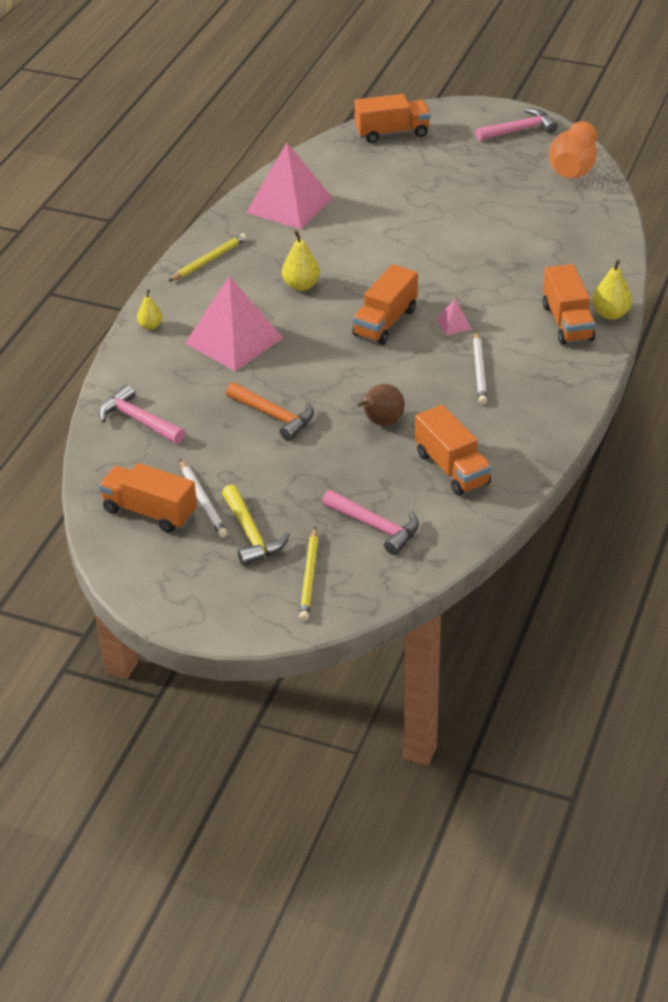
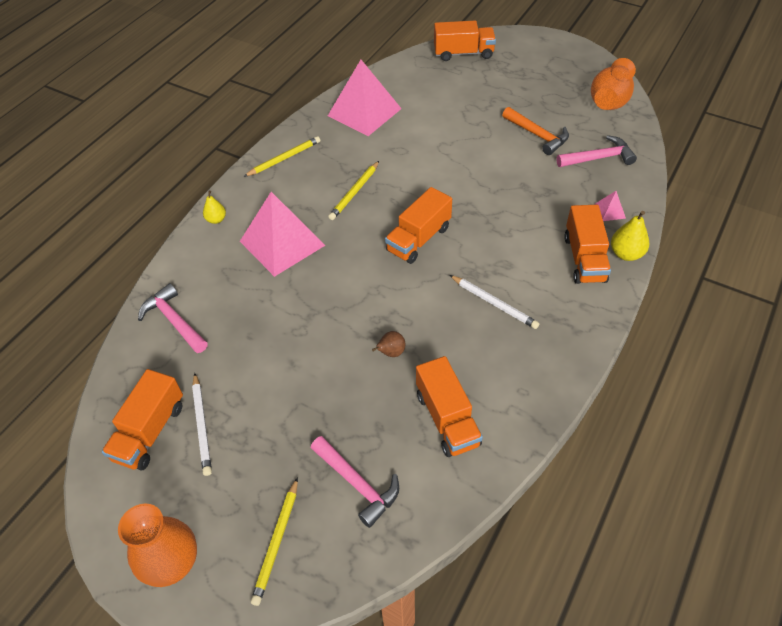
camera: 10 degrees right, 10 degrees up
orange truck [99,463,197,533] -> orange truck turned 105 degrees counterclockwise [102,369,183,471]
yellow hammer [222,484,289,566] -> none
orange hammer [226,382,314,441] -> orange hammer moved to [502,107,569,155]
yellow pear [282,230,320,291] -> yellow pencil [328,161,379,220]
brown pear [357,384,405,426] -> brown pear [372,331,405,357], size x0.65
pink pyramid [437,299,472,335] -> pink pyramid moved to [595,191,626,221]
white pencil [473,331,487,405] -> white pencil turned 60 degrees counterclockwise [449,275,540,329]
pink hammer [476,108,558,141] -> pink hammer moved to [556,135,637,167]
none -> orange vase [118,503,197,587]

